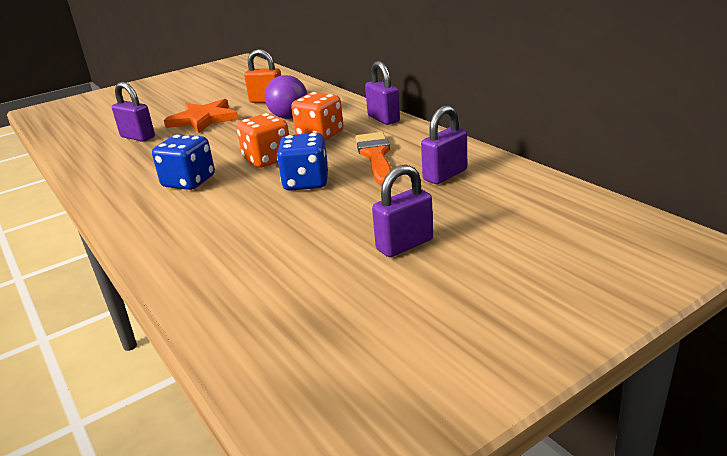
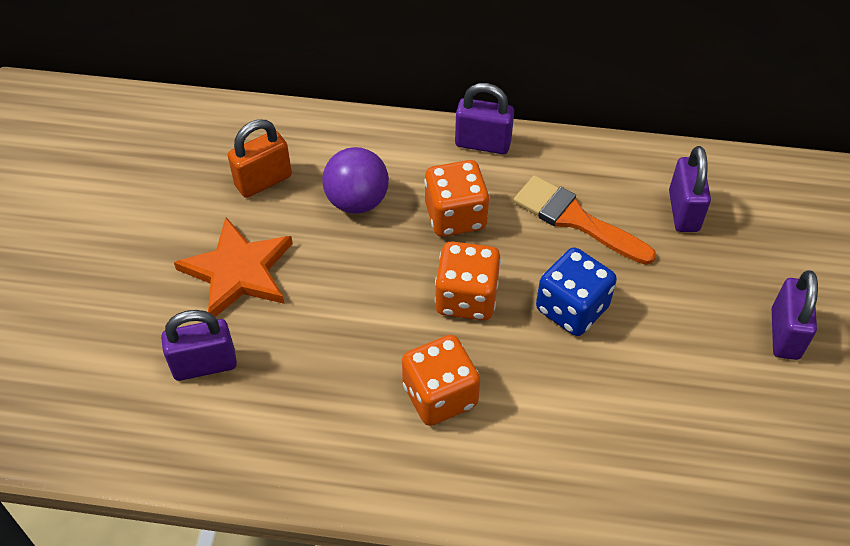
camera: 50 degrees left, 25 degrees up
blue dice [152,135,215,190] -> orange dice [402,335,480,426]

